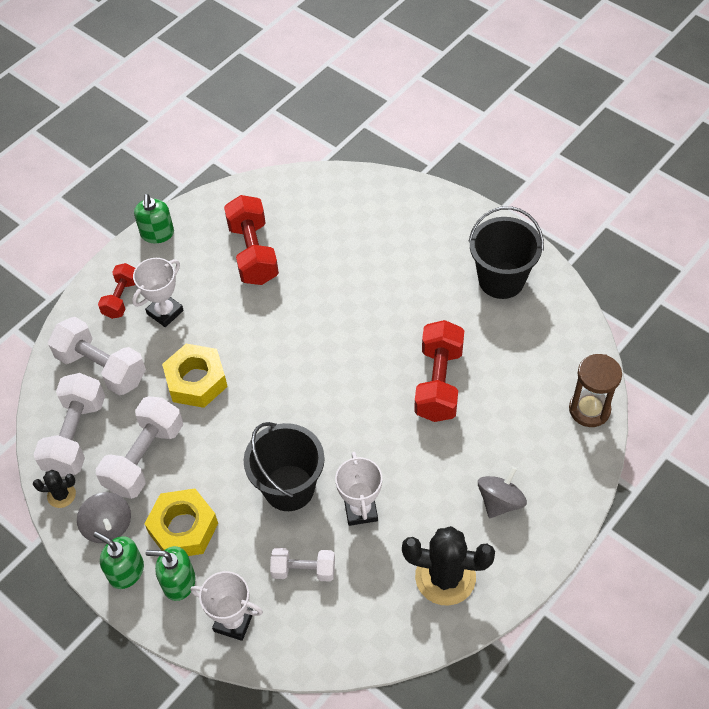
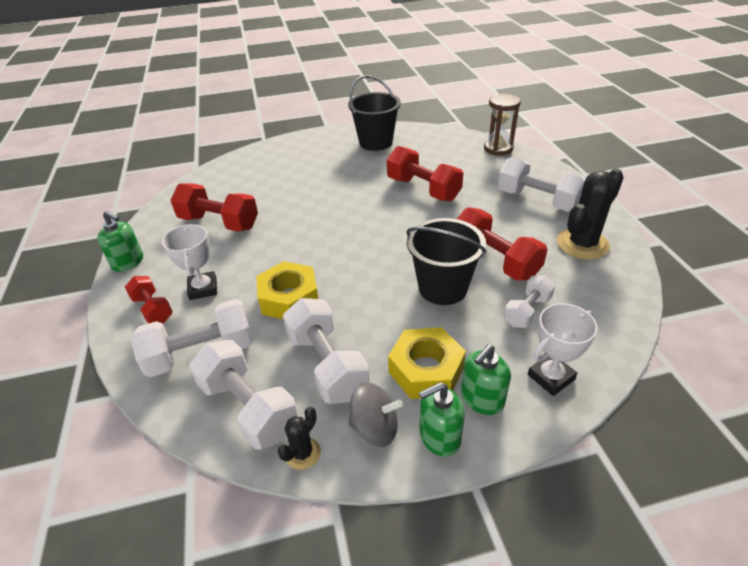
camera: 55 degrees left, 15 degrees down
white trophy [335,452,382,526] -> red dumbbell [457,207,548,281]
grey spinning top [478,466,527,518] -> white dumbbell [498,157,586,212]

